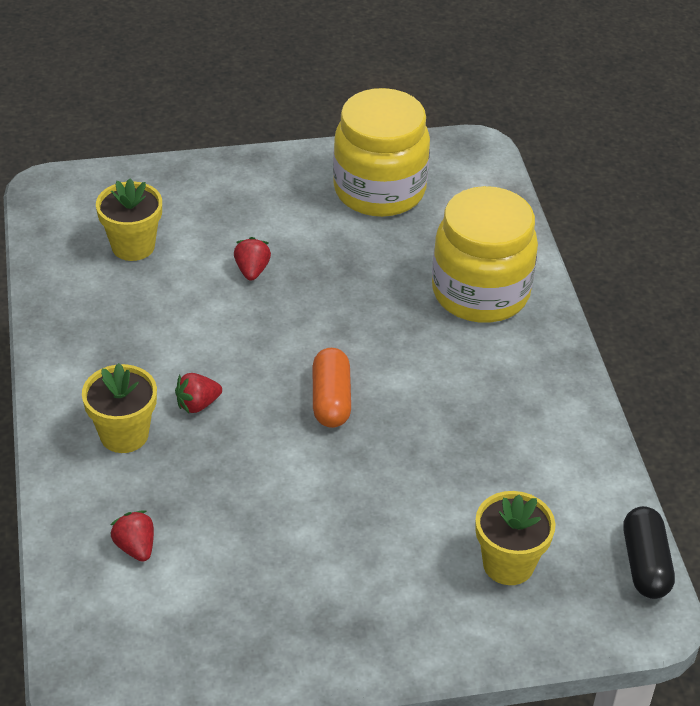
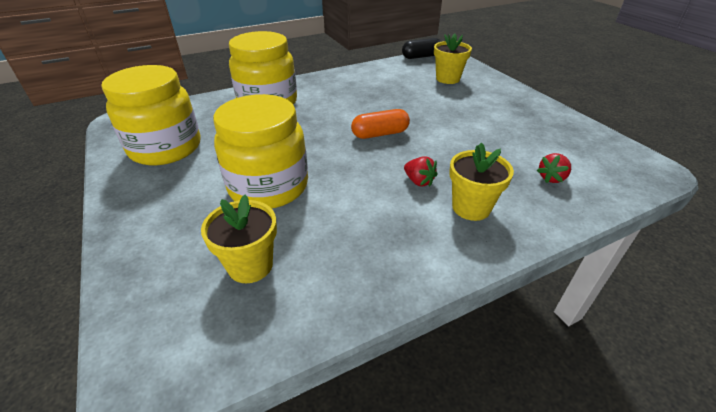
camera: 105 degrees left, 5 degrees down
red strawberry [234,237,271,281] -> yellow jar [213,94,308,209]

